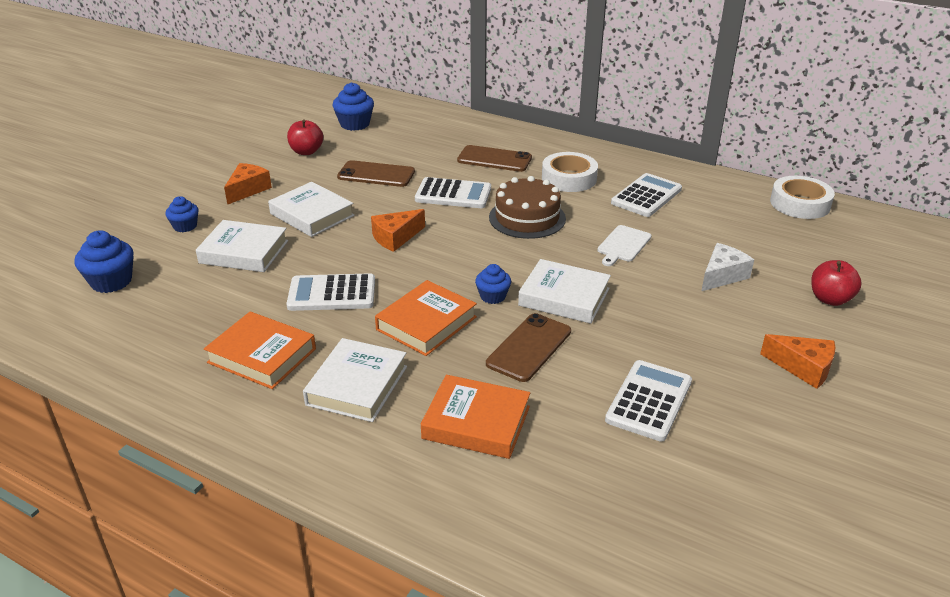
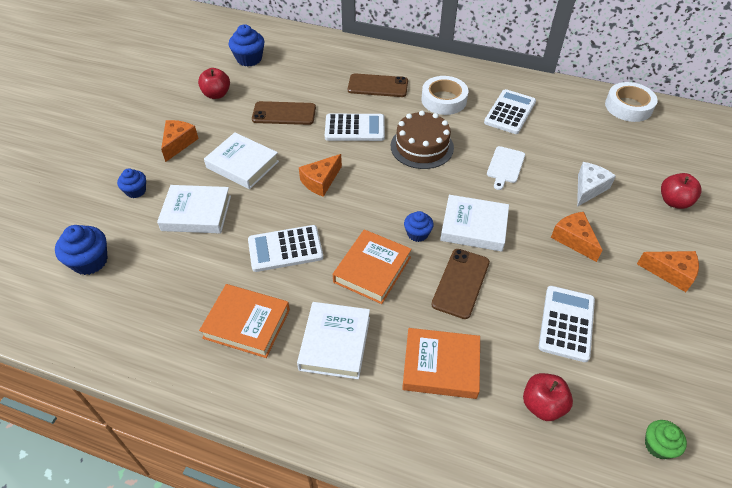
camera: 10 degrees left, 15 degrees up
none -> red apple [523,373,573,421]
none -> orange cheese [551,212,602,262]
none -> green cupcake [645,420,687,459]

